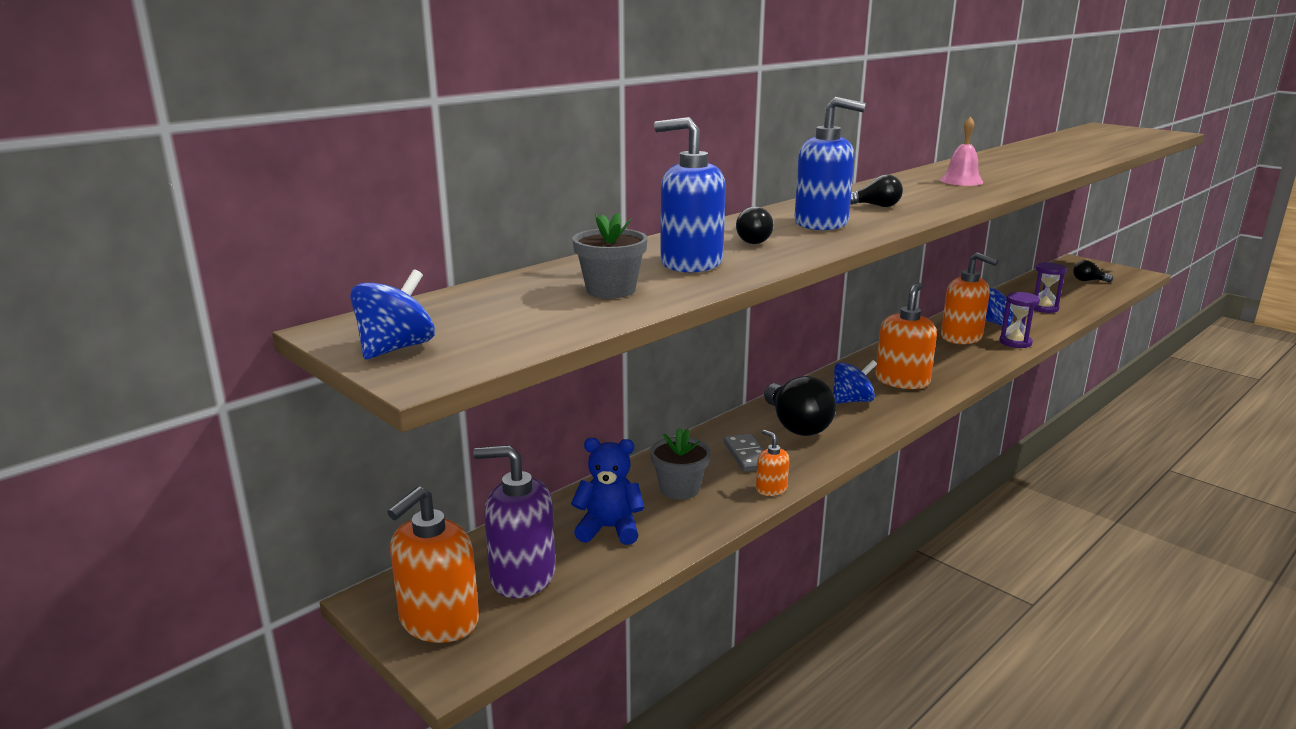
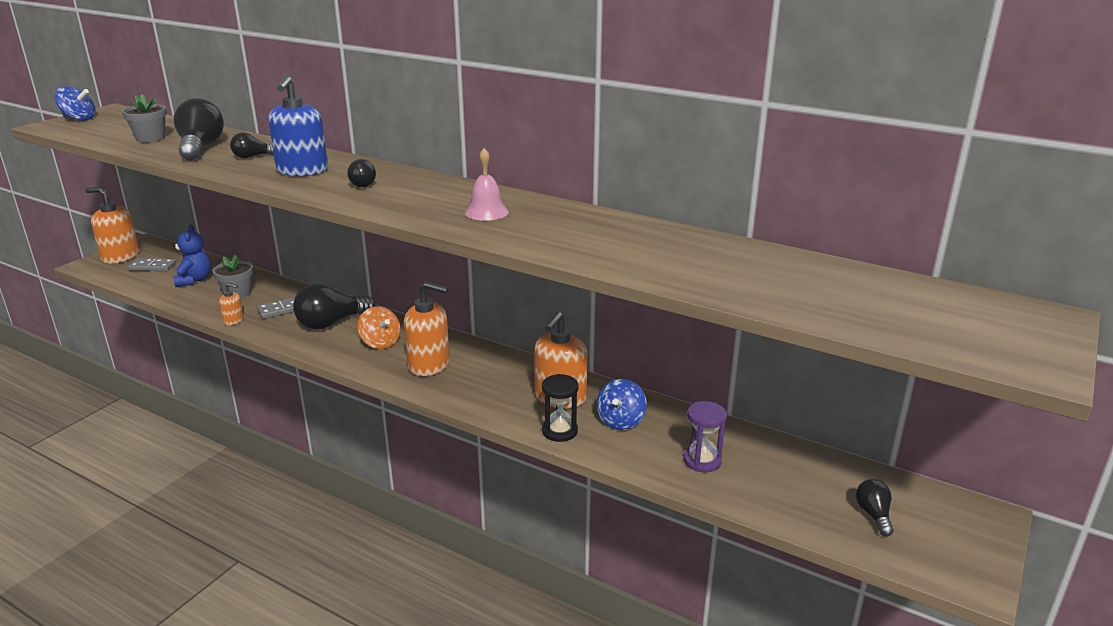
camera: 75 degrees right, 5 degrees up
purple soap dispenser [473,445,556,598] -> grey domino [128,258,176,271]
blue soap dispenser [654,117,726,273] -> black light bulb [174,98,224,161]
orange soap dispenser [756,430,789,496] -> orange soap dispenser turned 60 degrees clockwise [219,283,244,325]
blue spinning top [833,360,877,404] -> orange spinning top [358,306,401,349]
purple hourglass [999,292,1040,348] -> black hourglass [542,374,579,442]

